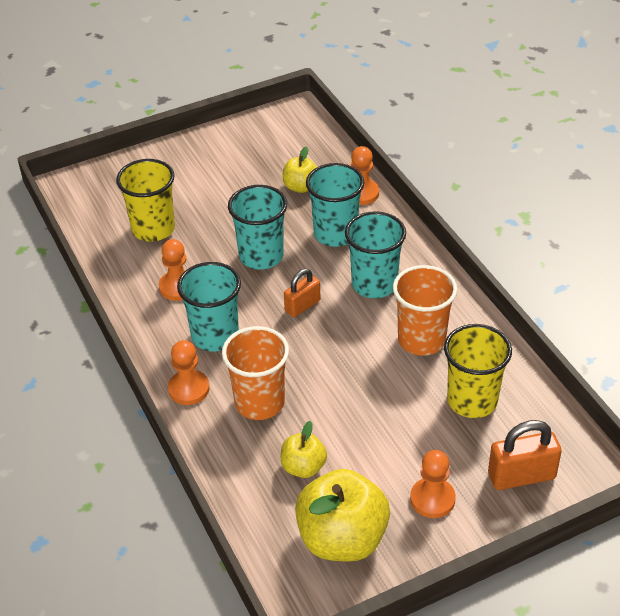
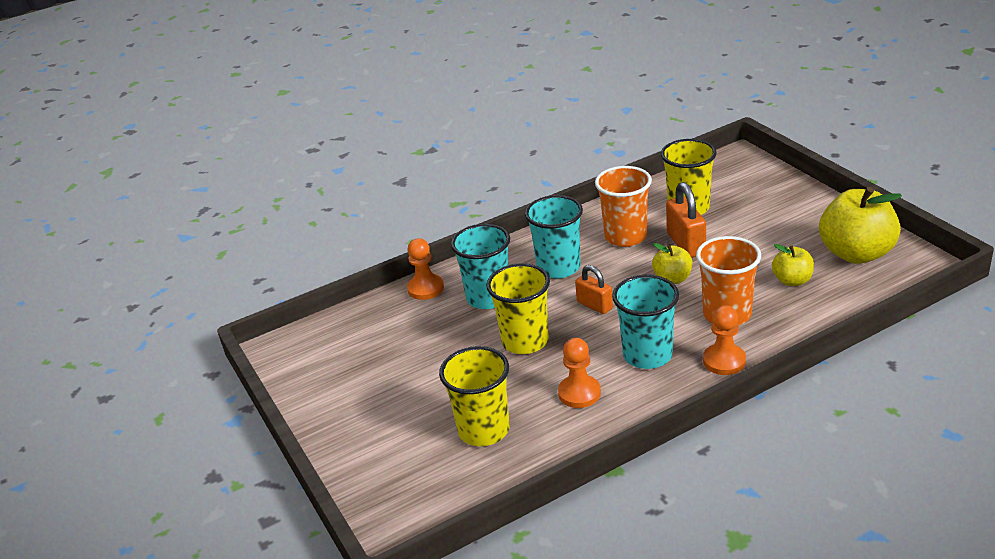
camera: 90 degrees left, 10 degrees down
turquoise cup [228,185,287,270] -> yellow cup [486,263,550,354]
yellow apple [283,146,317,193] -> yellow apple moved to [652,243,692,284]
orange pawn [410,450,456,518] -> none
orange padlock [488,420,562,490] -> orange padlock moved to [666,182,706,258]

